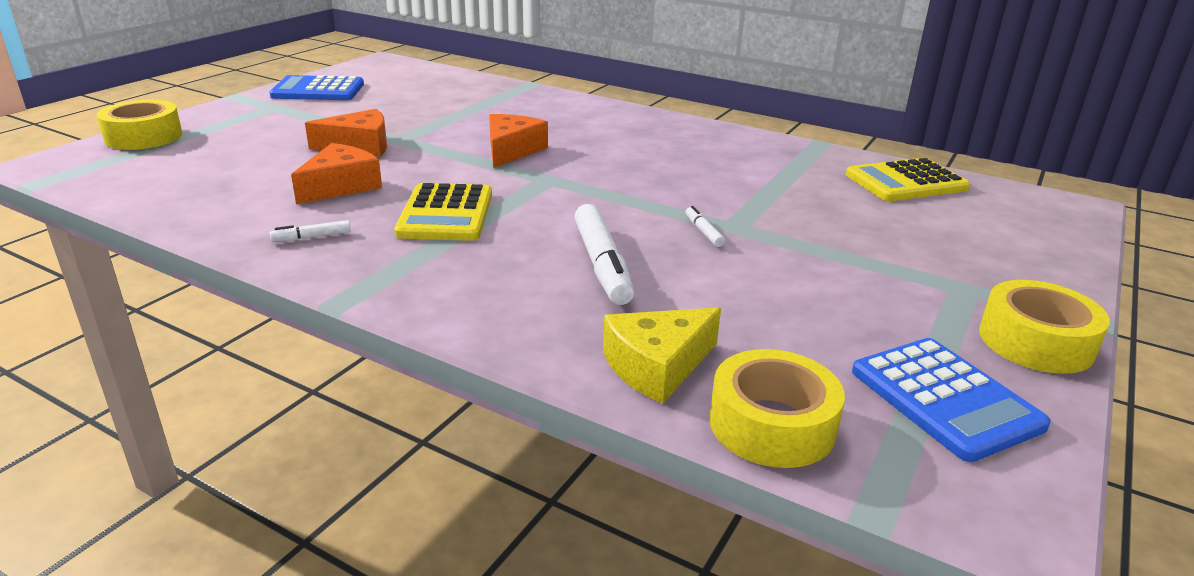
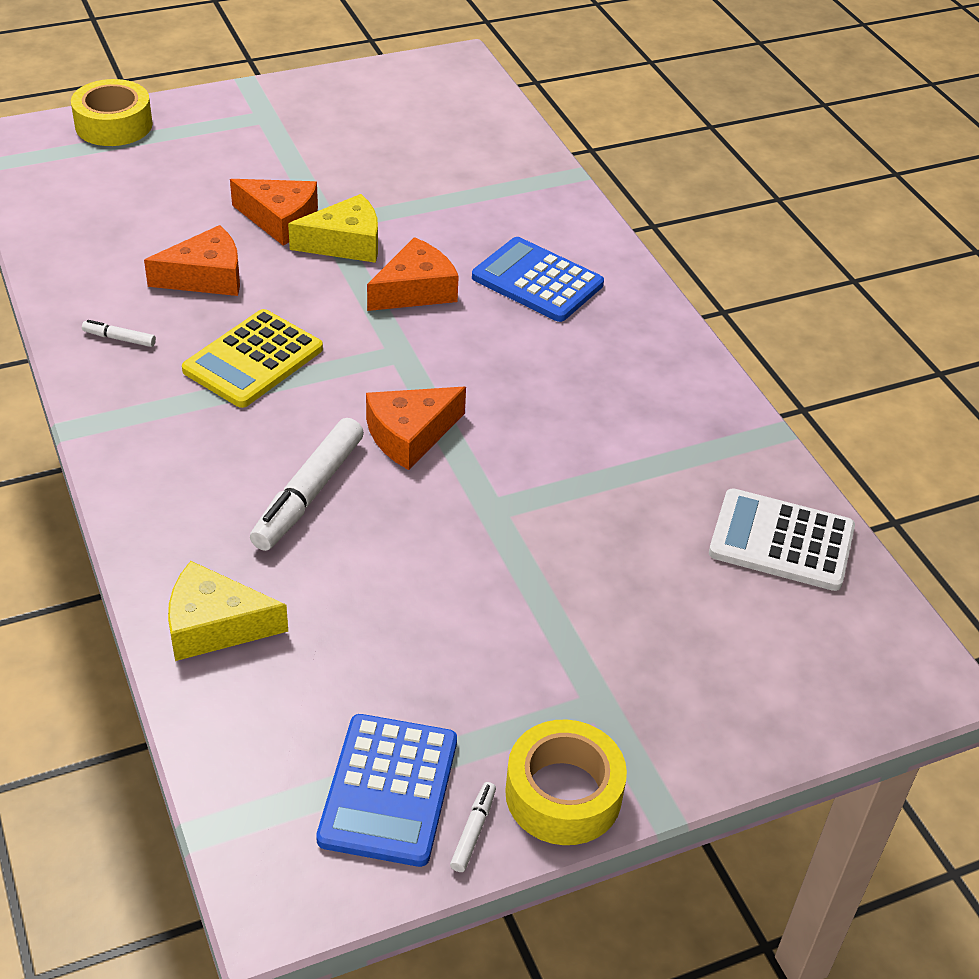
camera: 35 degrees right, 15 degrees up
blue calculator [269,75,364,100] -> blue calculator moved to [472,237,604,322]
white marker [686,206,725,247] -> white marker moved to [450,782,496,872]
yellow tape [710,349,845,468] -> none
yellow calculator [846,158,970,201] -> white calculator [709,488,855,591]
none -> yellow cheese [288,194,378,263]
none -> orange cheese [366,387,466,470]

